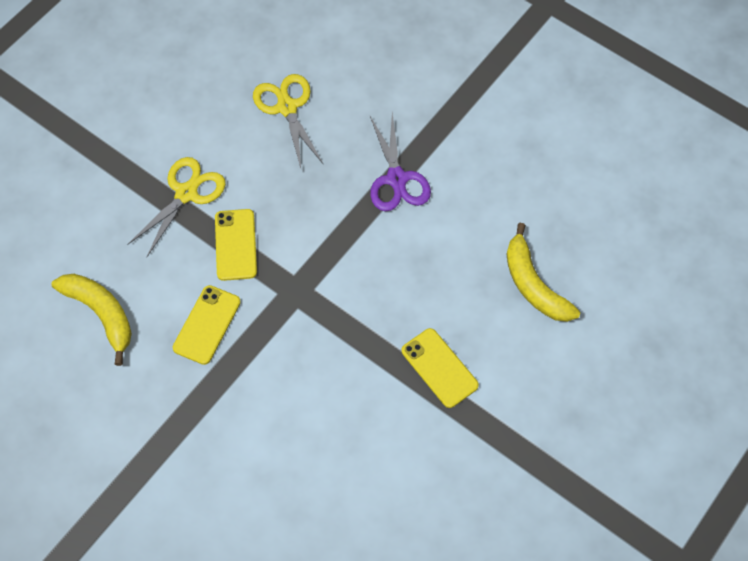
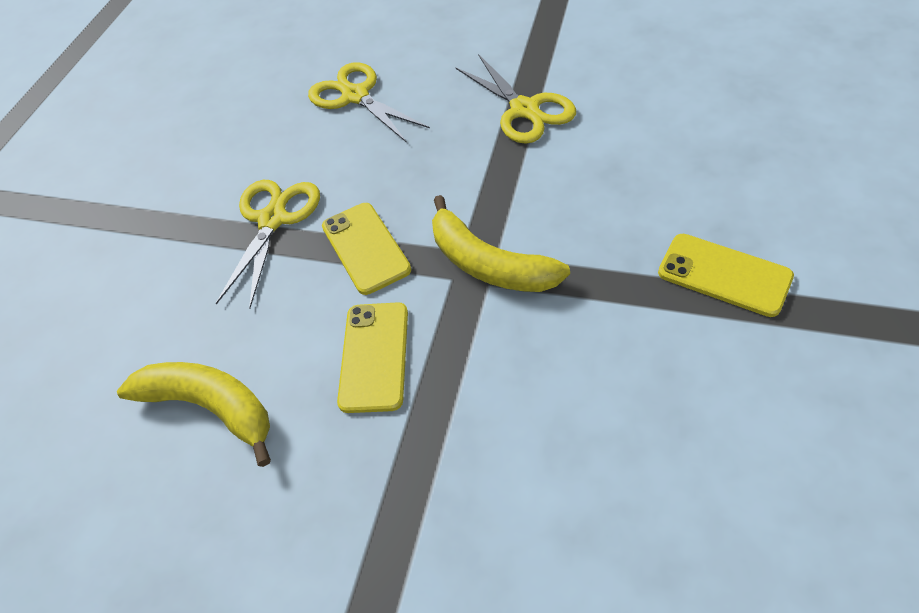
camera: 15 degrees left, 10 degrees down
purple scissors [370,113,431,211] -> yellow scissors [455,54,576,144]
yellow banana [506,223,580,322] -> yellow banana moved to [432,195,570,292]

